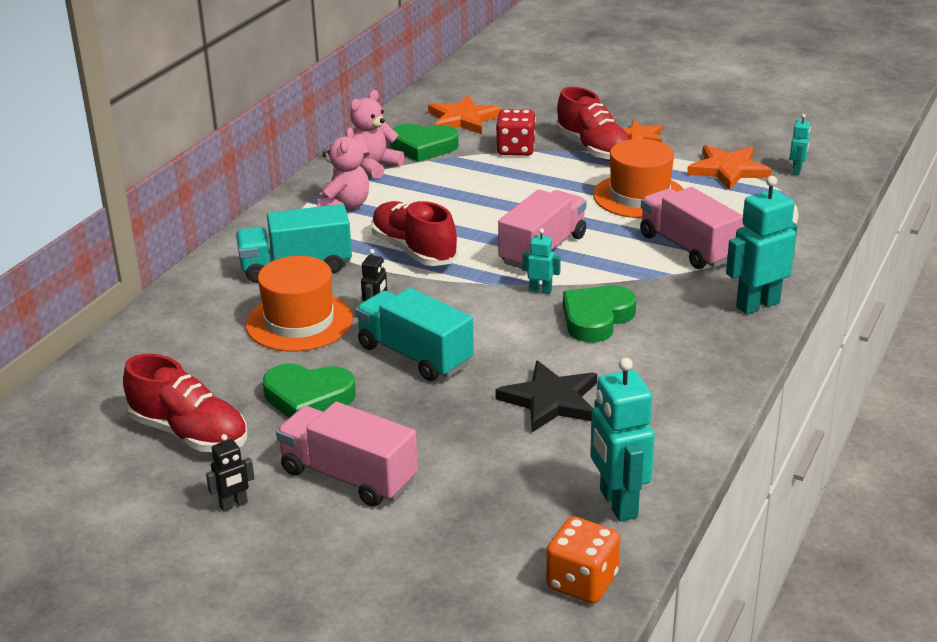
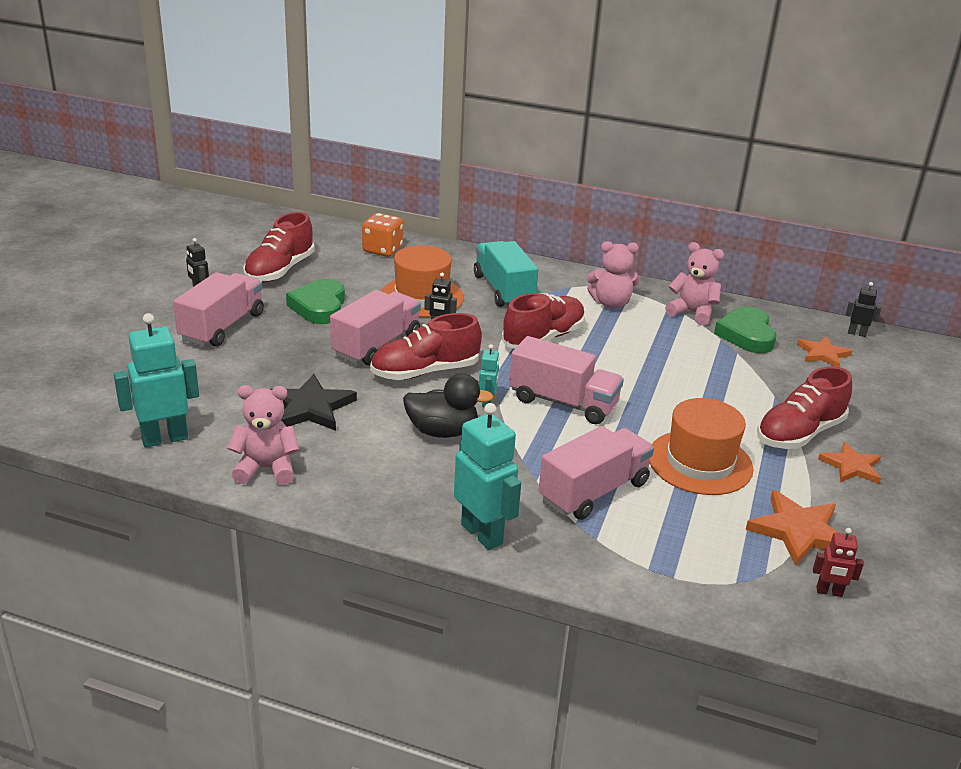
camera: 80 degrees right, 0 degrees up
turquoise truck [355,288,474,381] -> pink truck [330,290,421,365]
orange star [428,95,503,134] -> orange star [797,336,852,367], size x0.66
red dice [496,109,536,156] -> none
orange dice [546,516,620,604] -> orange dice moved to [362,213,403,257]
green heart [563,285,636,342] -> black duck [403,373,493,438]
turquoise robot [790,114,811,175] -> red robot [813,528,864,597]
none -> pink teddy bear [227,385,299,485]
none -> red shoe [370,313,482,380]
none -> black robot [846,282,881,337]

